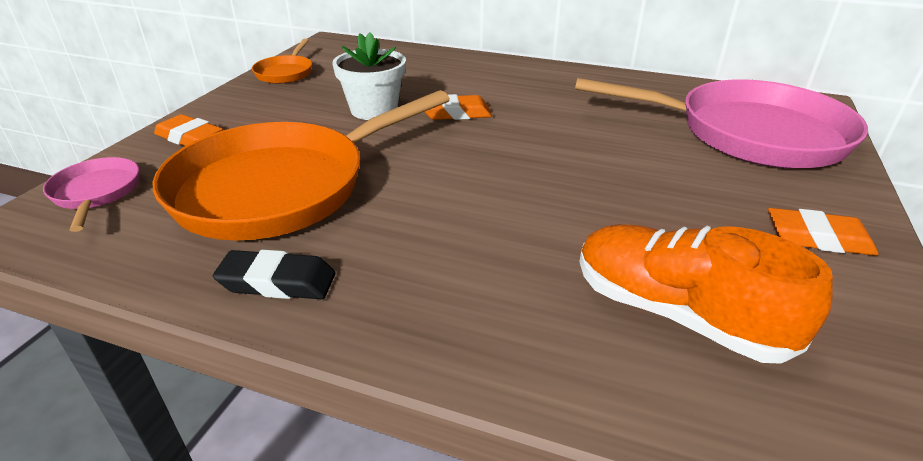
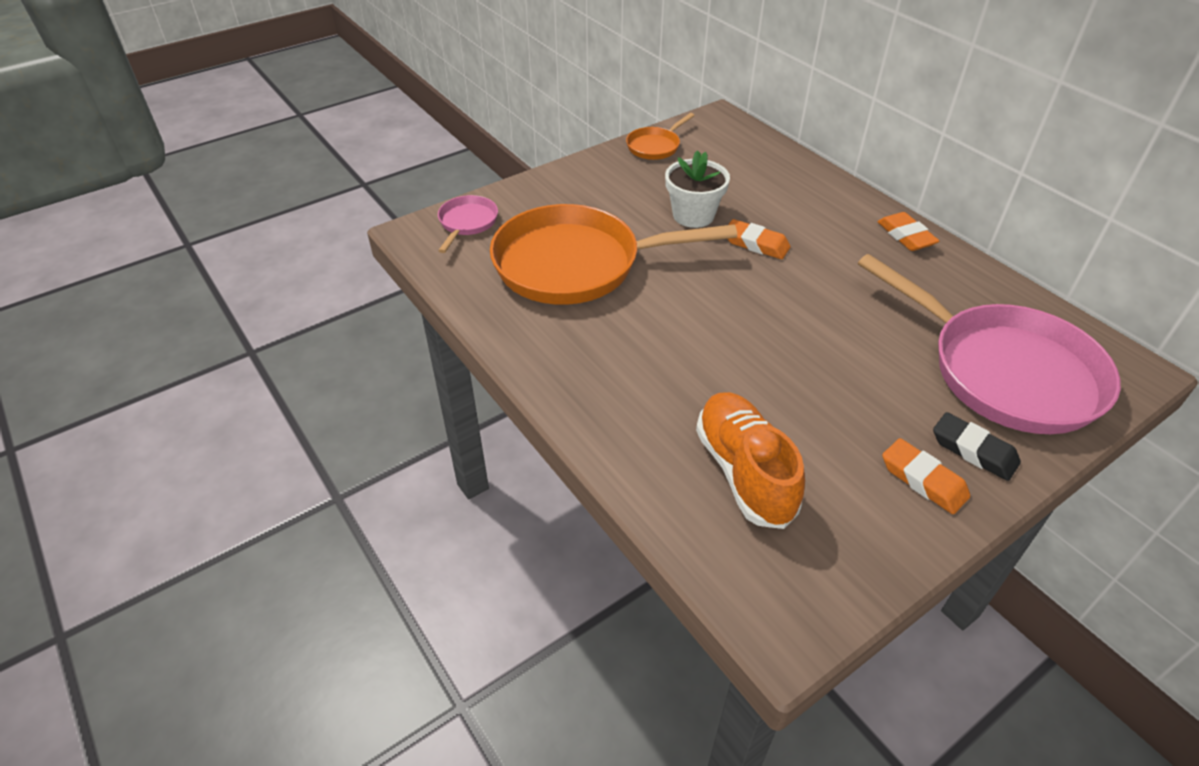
camera: 35 degrees right, 10 degrees up
orange eraser [154,114,223,146] -> orange eraser moved to [878,212,939,251]
black eraser [213,250,335,299] -> black eraser moved to [933,412,1021,481]

